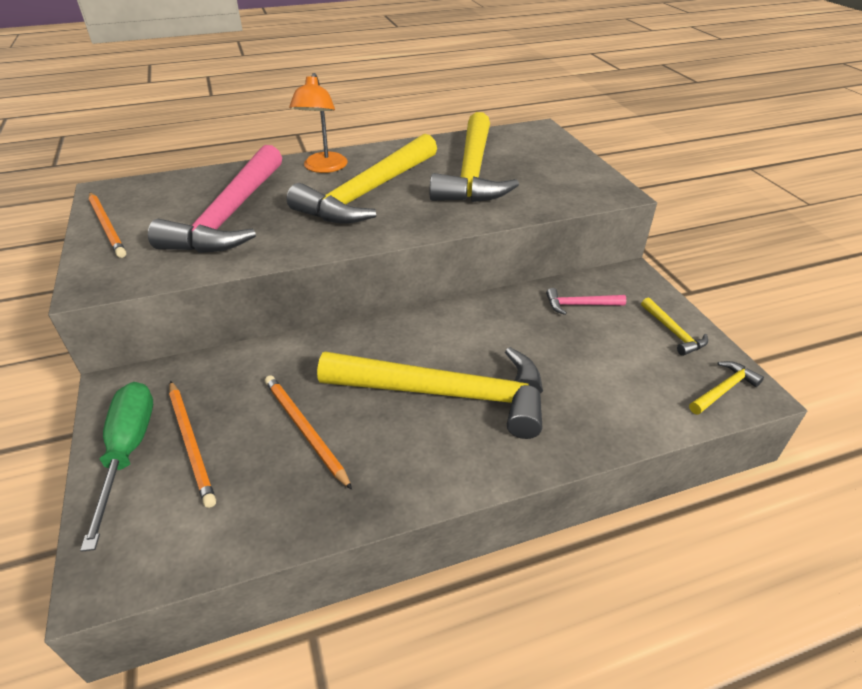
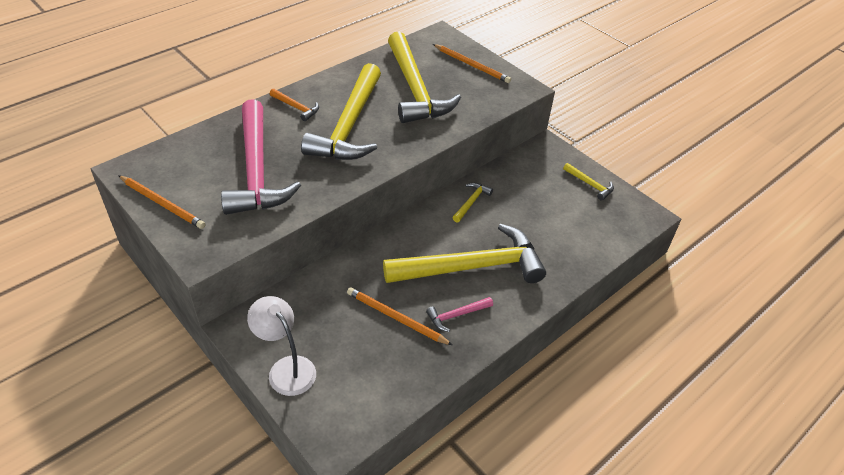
camera: 25 degrees left, 5 degrees up
green screwdriver [80,382,153,552] -> white lamp [247,296,316,396]
orange pencil [169,381,216,508] -> orange pencil moved to [433,44,511,83]
orange lamp [289,73,348,173] -> orange hammer [270,89,319,121]
pink hammer [546,288,626,315] -> pink hammer moved to [426,297,493,332]
yellow hammer [689,361,764,415] -> yellow hammer moved to [452,183,493,222]

